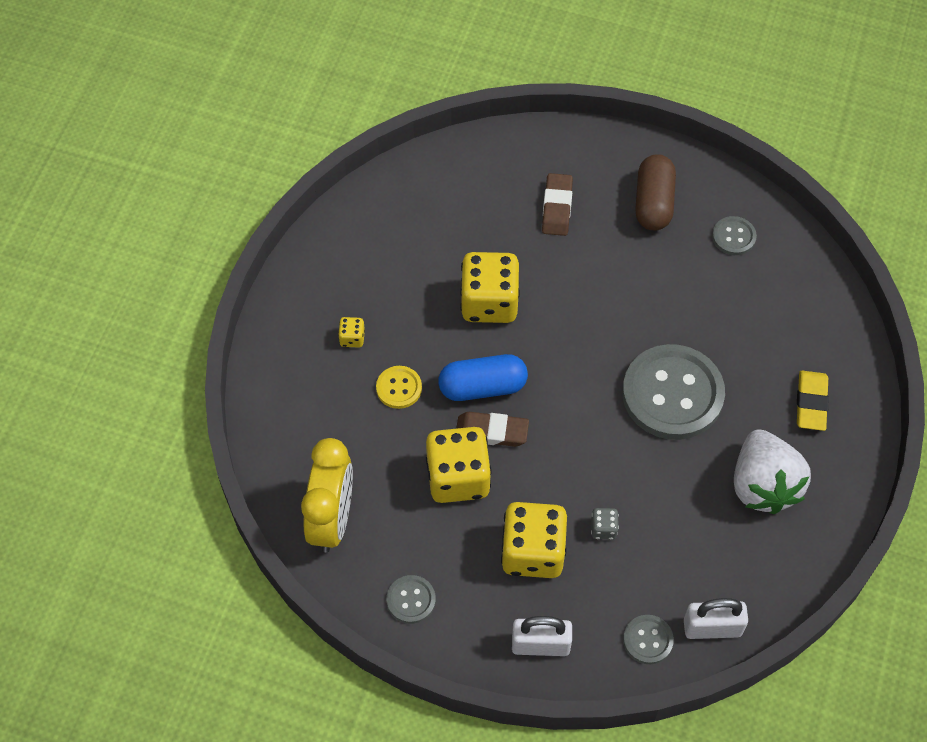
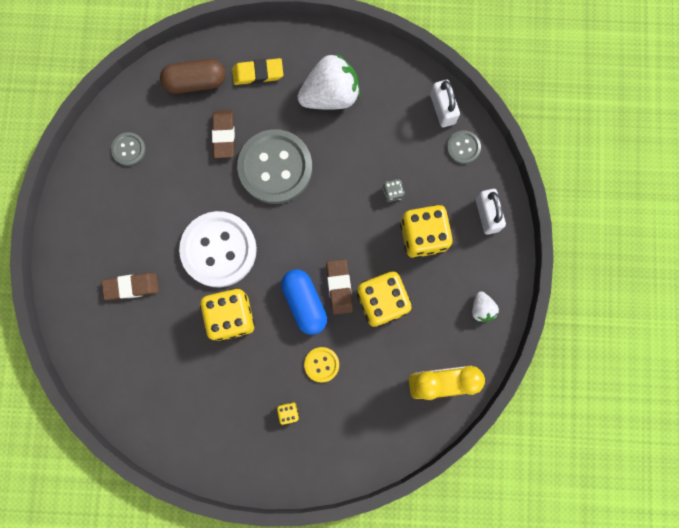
camera: 105 degrees left, 20 degrees up
grey button [387,575,436,624] -> white strawberry [472,291,499,322]
brown capsule [635,154,676,231] -> brown capsule moved to [160,59,226,94]
none -> white button [179,211,257,287]
none -> brown eraser [212,110,235,158]

